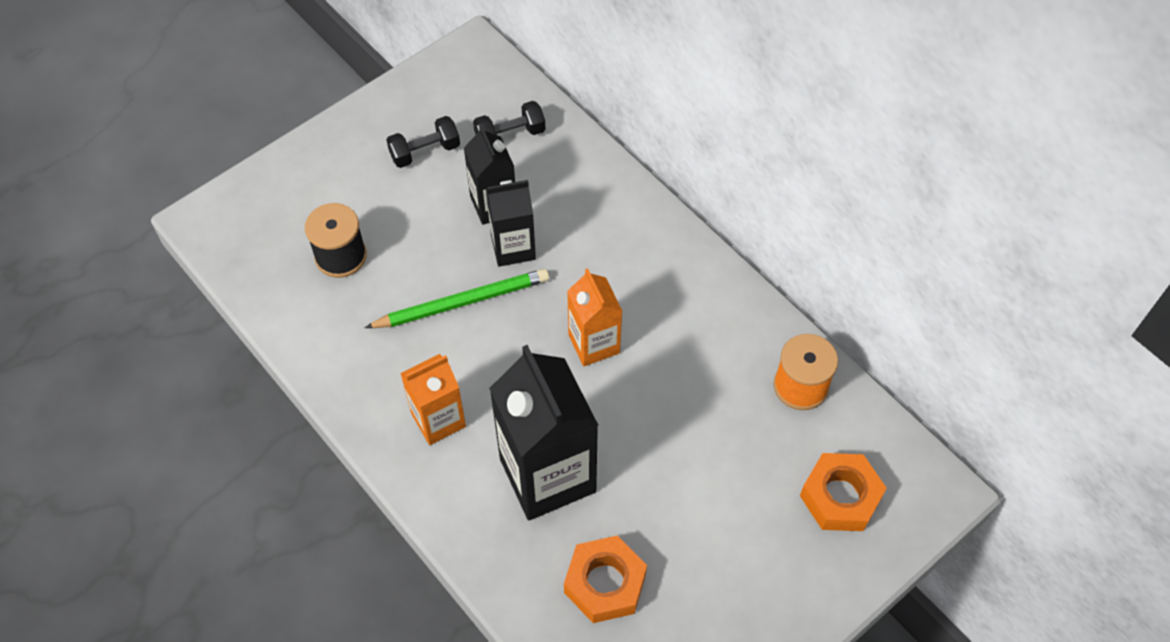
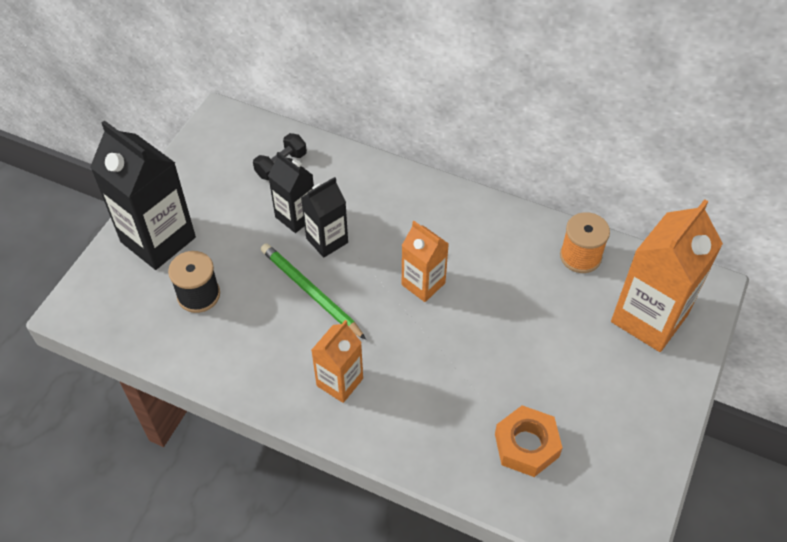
camera: 25 degrees left, 5 degrees down
green pencil [365,269,549,328] -> green pencil turned 90 degrees counterclockwise [261,243,366,339]
black dumbbell [387,116,460,168] -> none
black carton [489,345,599,520] -> black carton moved to [90,120,196,270]
orange nut [800,453,887,531] -> orange carton [611,199,723,352]

